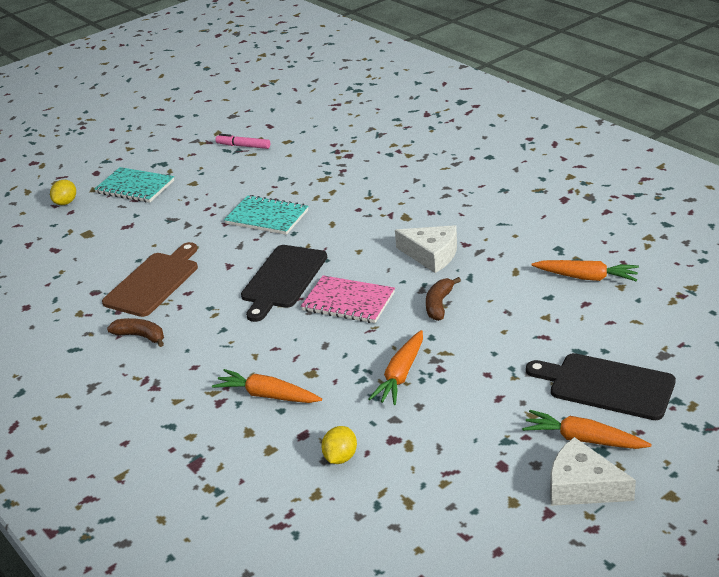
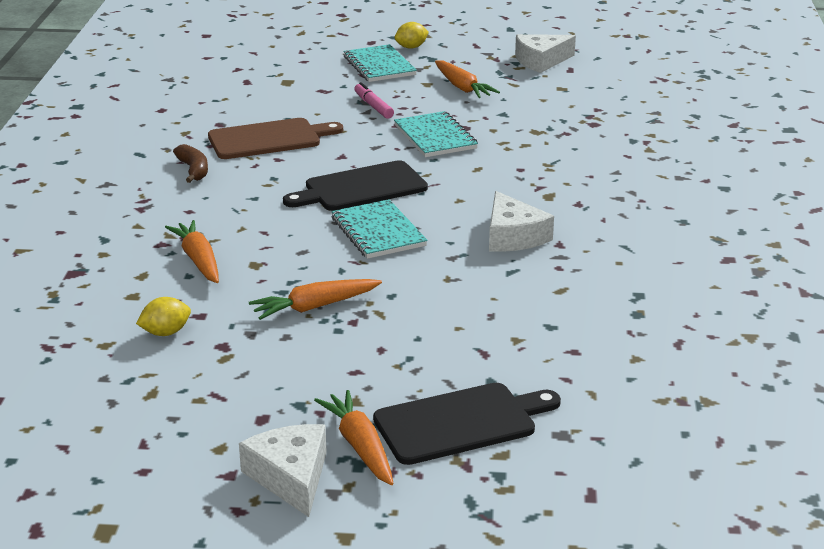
camera: 40 degrees right, 5 degrees down
yellow lemon [50,180,76,205] -> yellow lemon moved to [395,22,429,49]
pink marker [215,134,270,149] -> pink marker moved to [355,82,394,119]
pink notebook [301,276,395,323] -> turquoise notebook [331,199,428,259]
brown banana [426,277,461,321] -> none
black cutting board [526,353,676,420] -> black cutting board turned 90 degrees clockwise [373,383,561,465]
orange carrot [532,260,639,281] -> orange carrot moved to [435,60,500,98]
none -> white cheese [515,34,576,73]

